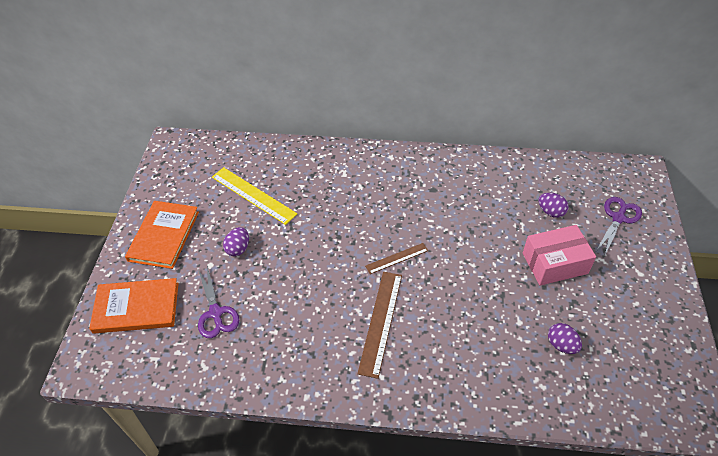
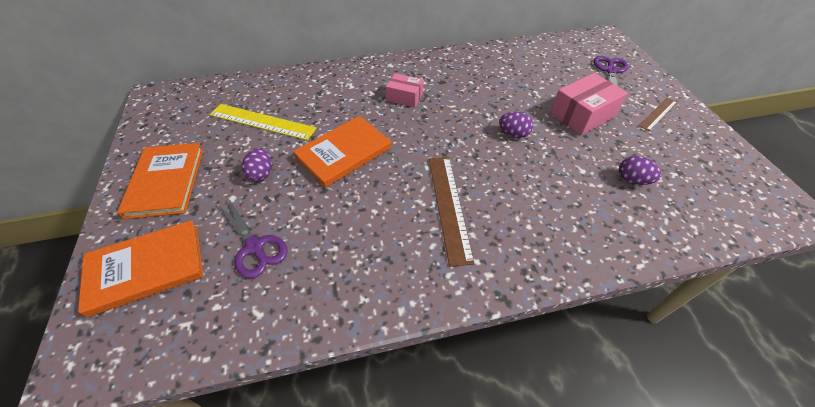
camera: 20 degrees left, 0 degrees up
brown ruler [365,243,428,274] -> brown ruler moved to [639,98,677,131]
purple egg [539,193,569,218] -> purple egg moved to [499,112,533,138]
none -> orange book [293,116,392,188]
none -> pink box [385,73,424,107]

